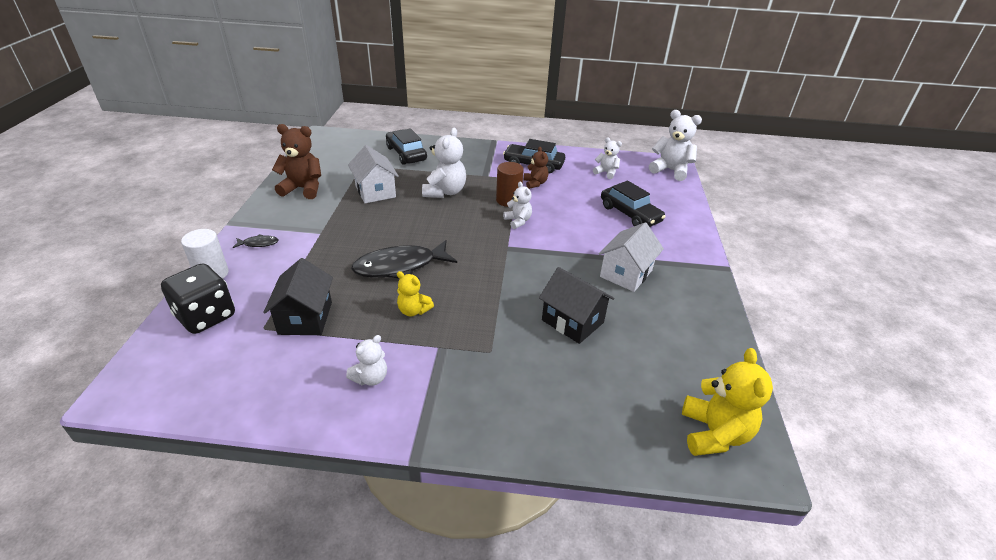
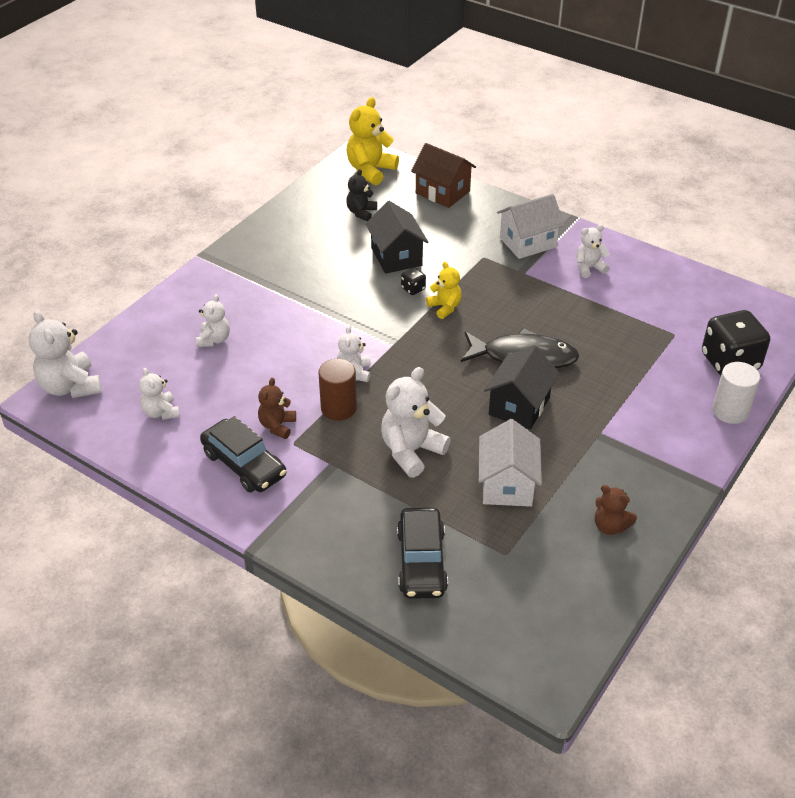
camera: 150 degrees left, 5 degrees up
black fish [233,234,279,248] -> none
black house [263,258,333,335] -> black house moved to [484,345,560,430]
brown teddy bear [272,124,321,199] -> brown teddy bear [595,485,637,535], size x0.59
yellow teddy bear [397,271,434,316] -> yellow teddy bear moved to [426,262,462,319]
white house [599,222,664,292] -> white house moved to [497,194,564,259]
black car [601,180,666,227] -> white teddy bear [196,294,230,347]
none -> black teddy bear [346,169,377,221]
none -> black dice [401,267,426,295]
none -> brown house [411,143,476,208]

